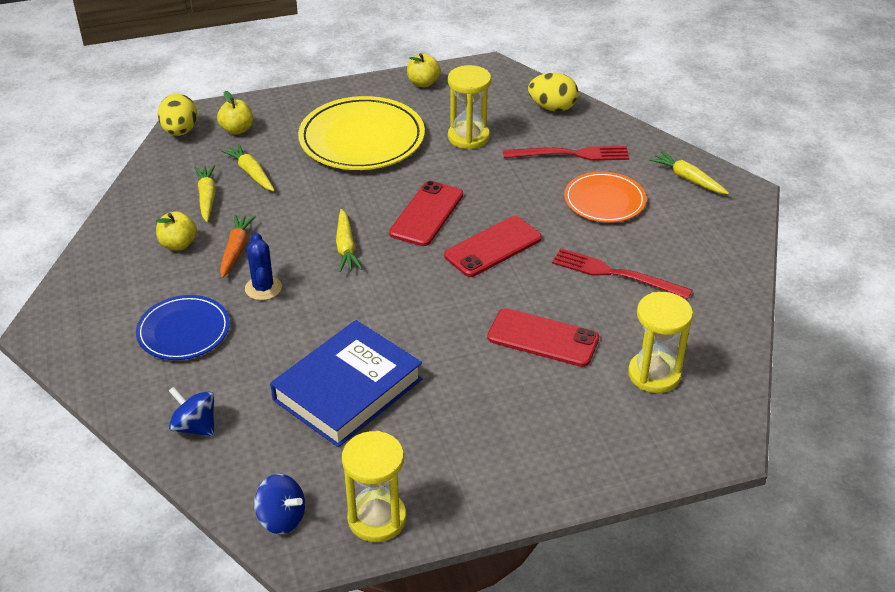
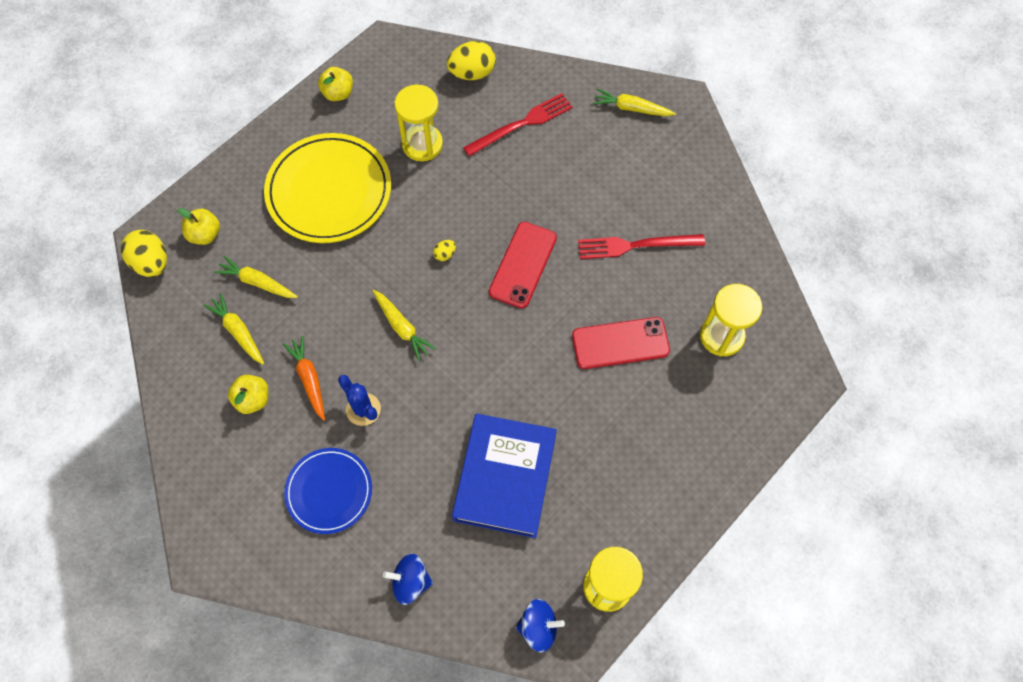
camera: 30 degrees left, 25 degrees up
red phone [389,181,463,246] -> yellow egg [433,240,456,261]
orange plate [564,171,647,223] -> none

